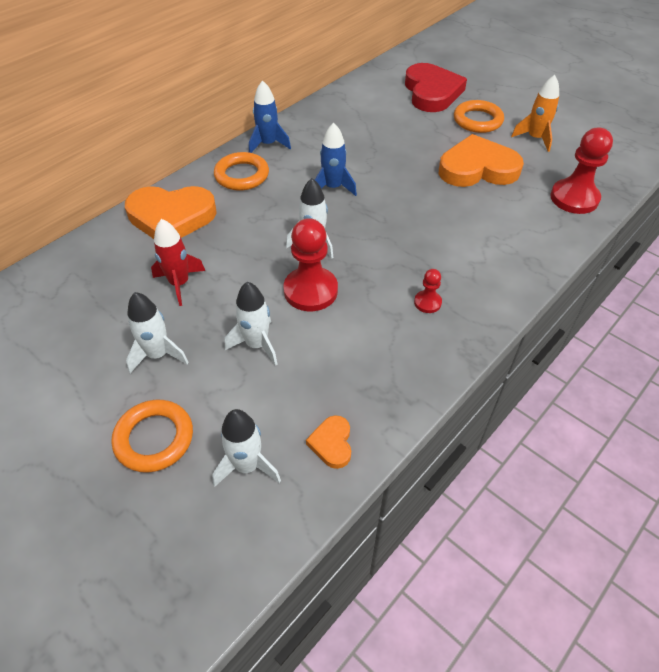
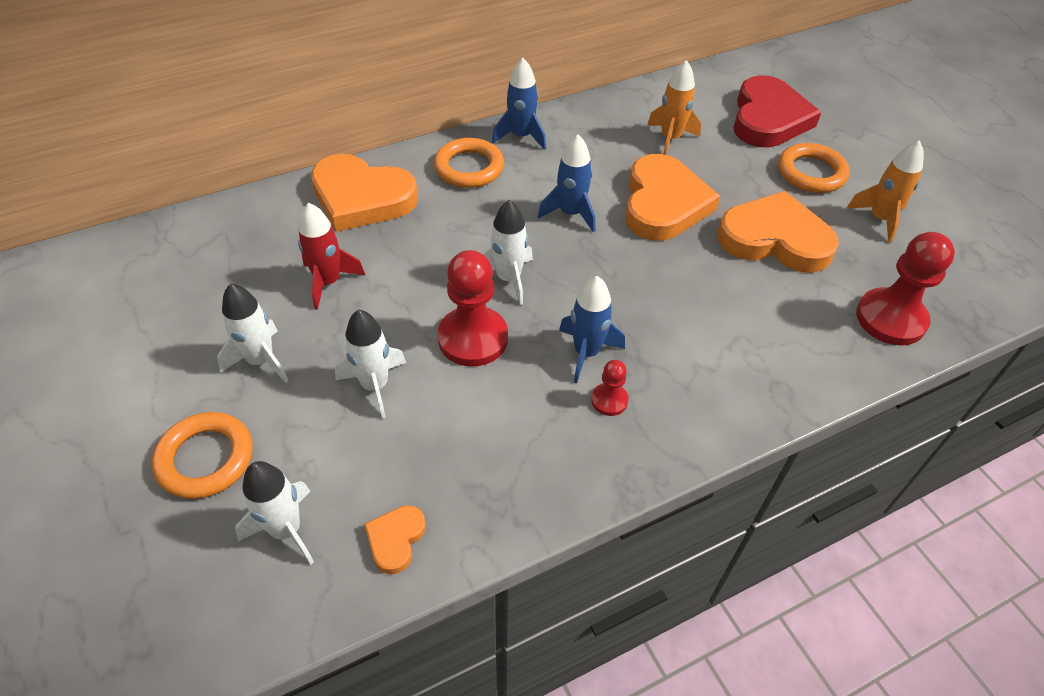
camera: 20 degrees right, 0 degrees up
none -> blue rocket [559,276,625,383]
none -> orange heart [625,154,720,241]
none -> orange rocket [647,60,701,155]

